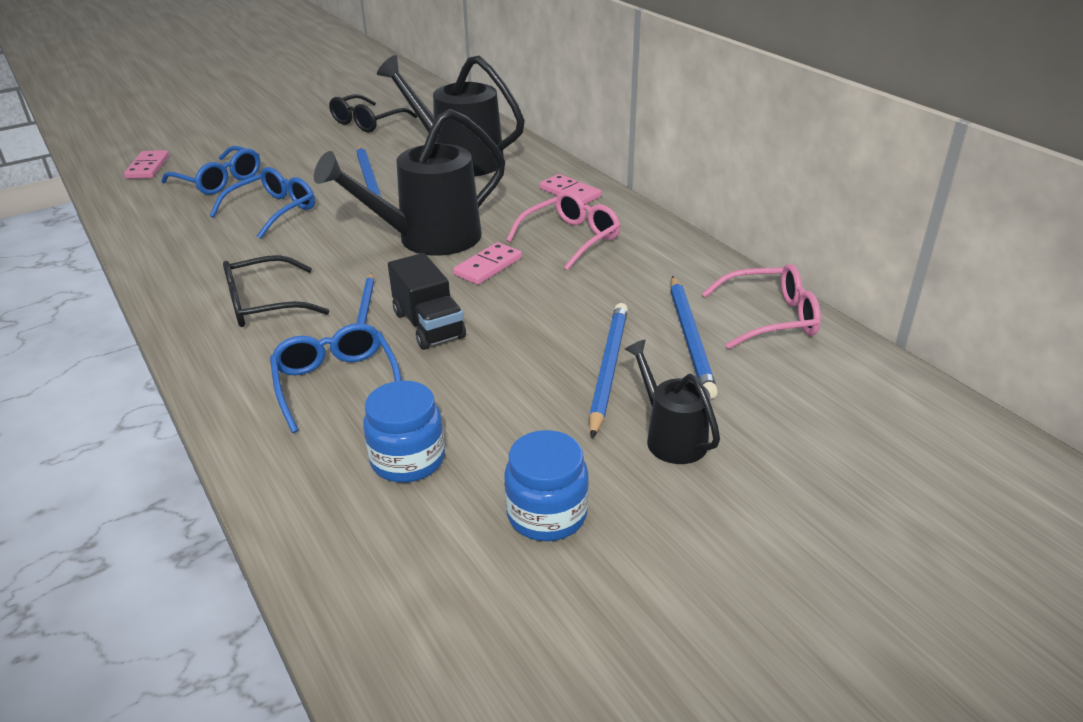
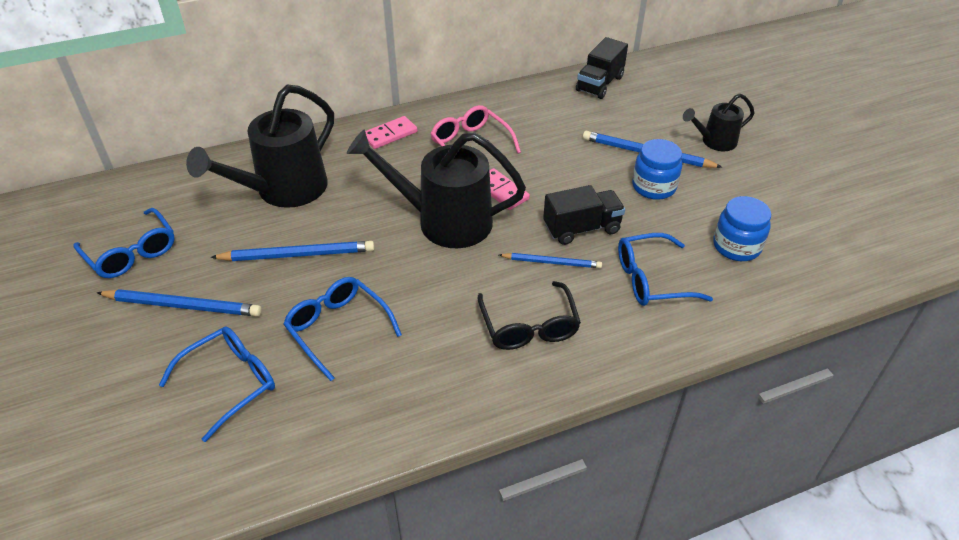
camera: 80 degrees left, 10 degrees up
pink domino [124,150,169,179] -> none
black watering can [314,109,505,256] -> black watering can turned 120 degrees clockwise [347,130,526,248]
black glasses [329,94,417,133] -> blue glasses [73,208,175,278]
blue jar [504,430,589,541] -> blue jar moved to [632,139,682,200]
blue pencil [670,276,718,399] -> blue pencil moved to [97,289,261,316]
pink glasses [702,264,821,349] -> black truck [576,37,628,99]

